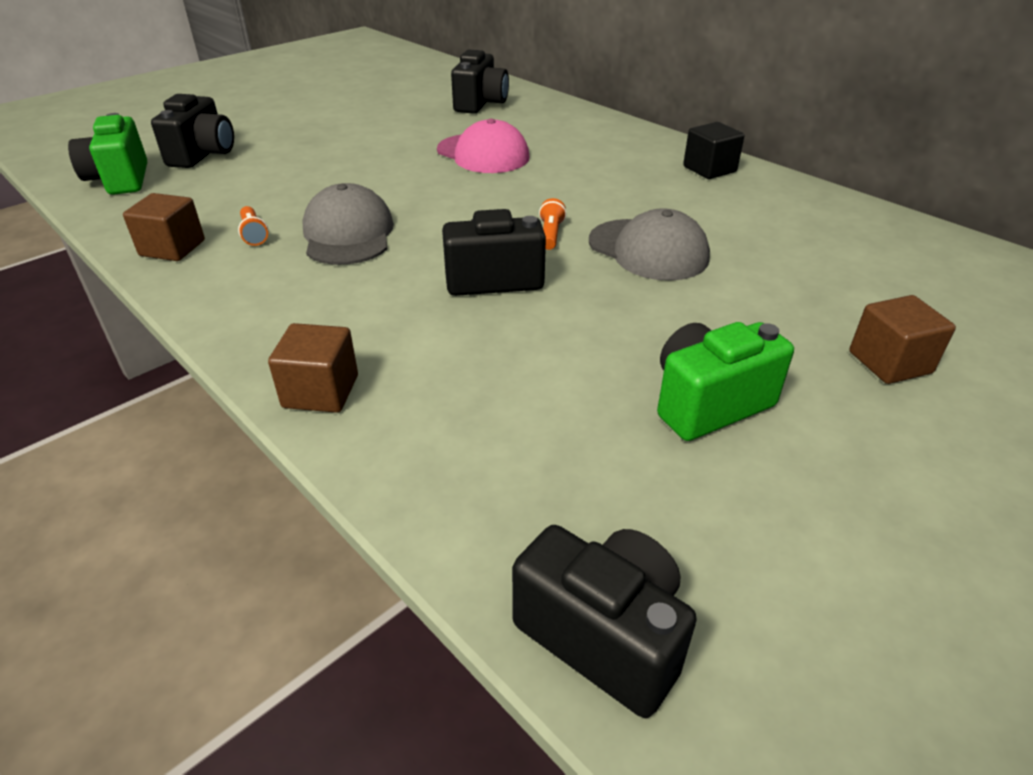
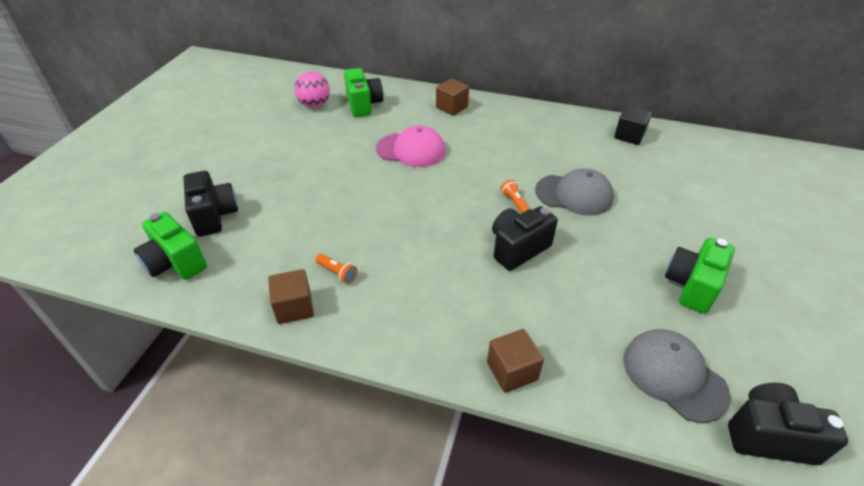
camera: 30 degrees left, 5 degrees up
grey cap [302,183,394,265] -> grey cap moved to [624,329,731,423]
black camera [451,50,509,114] -> green camera [344,68,383,117]
black cube [683,122,744,179] -> black cube moved to [614,106,652,145]
brown cube [849,295,956,384] -> brown cube moved to [436,79,469,116]
none -> pink ball [294,72,330,108]

